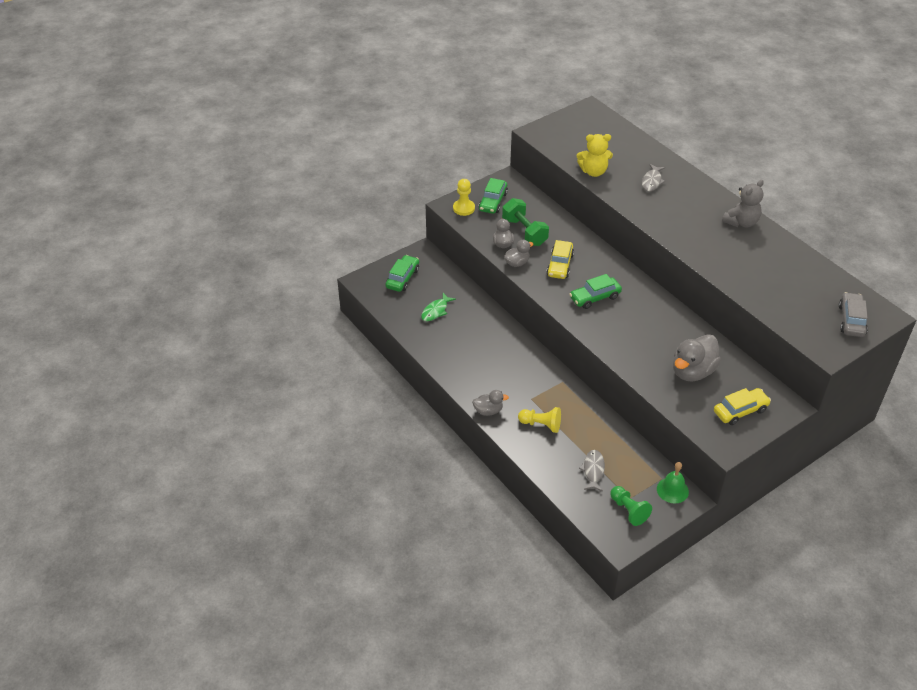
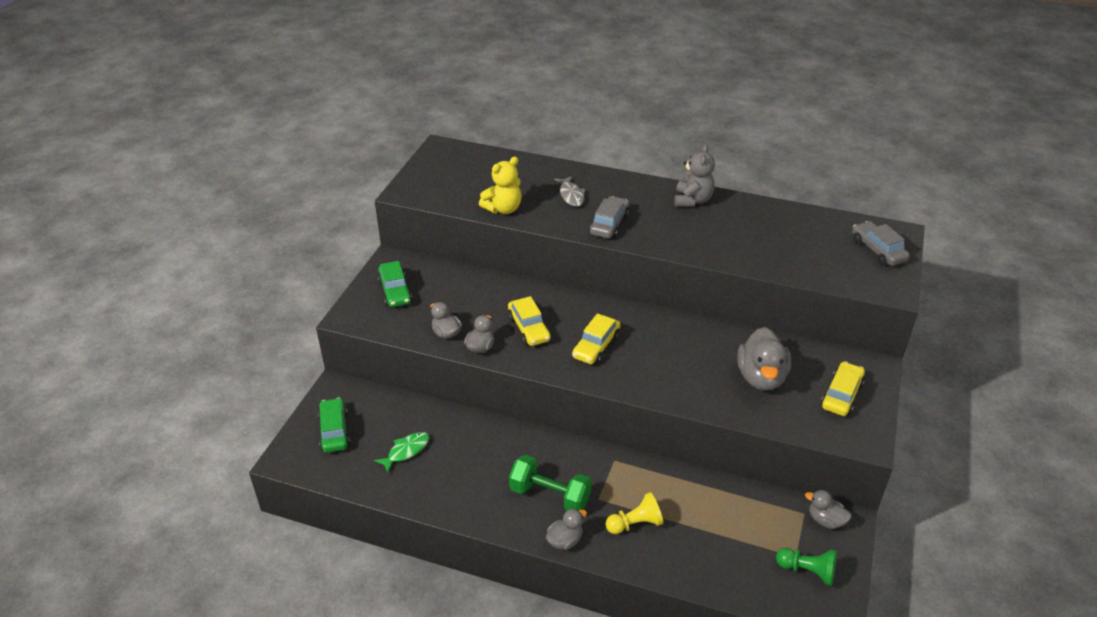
camera: 35 degrees left, 5 degrees down
green fish [421,293,456,321] -> green fish turned 135 degrees counterclockwise [374,432,430,473]
yellow pawn [453,179,475,216] -> none
green dumbbell [502,198,549,246] -> green dumbbell moved to [509,454,592,511]
green car [569,274,622,309] -> yellow car [572,313,621,364]
grey fish [579,450,605,492] -> none
green bell [657,462,689,503] -> grey duck [805,490,852,529]
none -> grey car [590,196,630,239]

